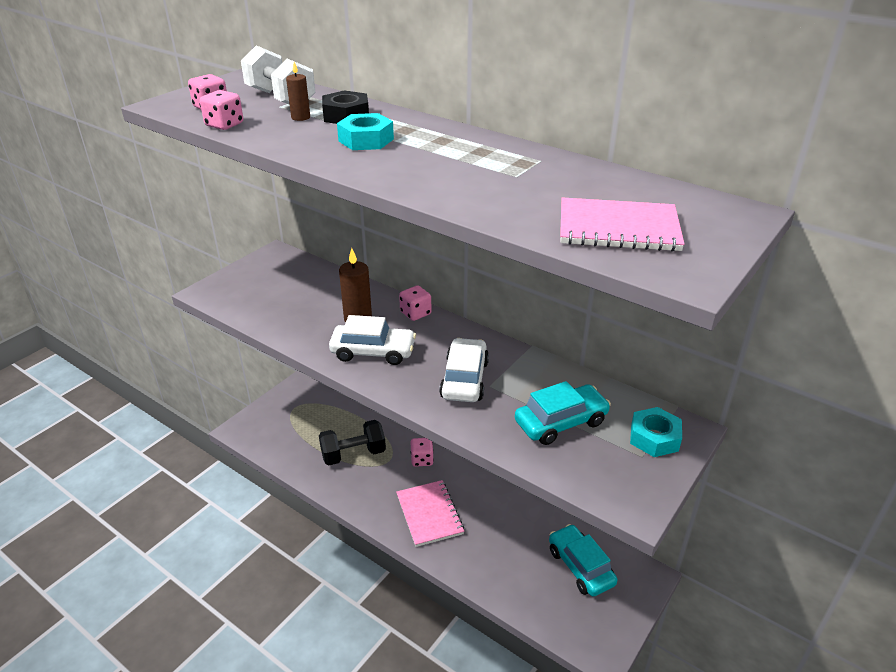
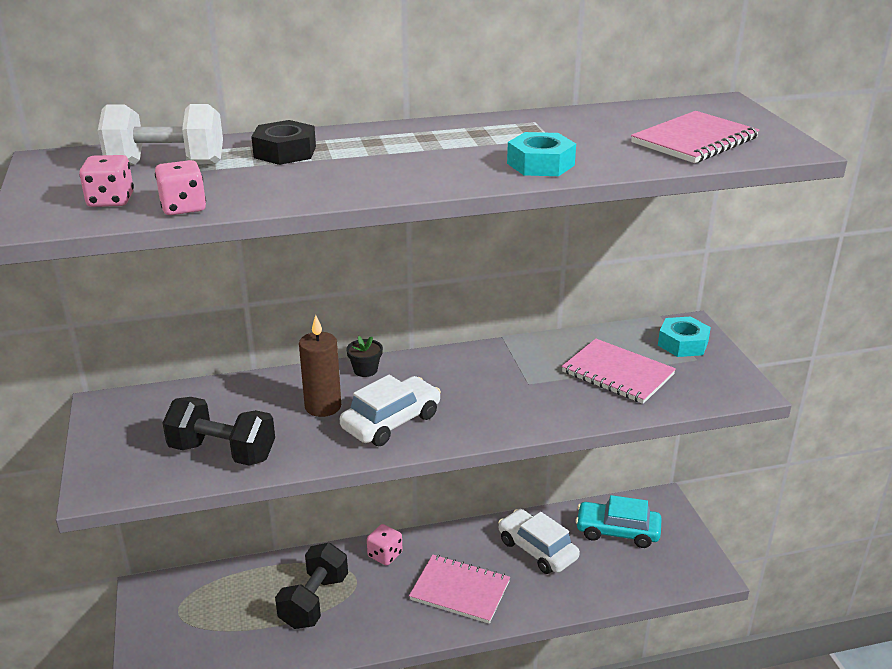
camera: 50 degrees left, 5 degrees down
brown candle [286,62,310,121] -> none
turquoise nut [337,113,394,150] -> turquoise nut moved to [507,132,576,176]
pink dice [399,285,431,321] -> black flower pot [346,336,383,377]
white car [439,338,489,402] -> white car moved to [498,509,580,574]
turquoise car [515,381,611,445] -> pink notebook [562,338,676,404]
none -> black dumbbell [163,397,275,466]

